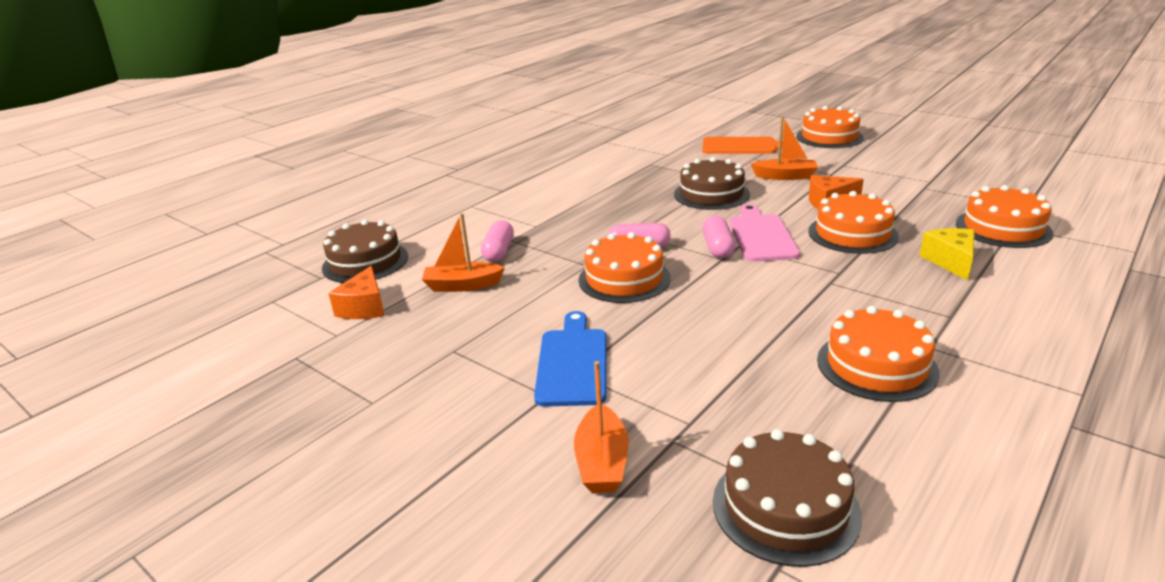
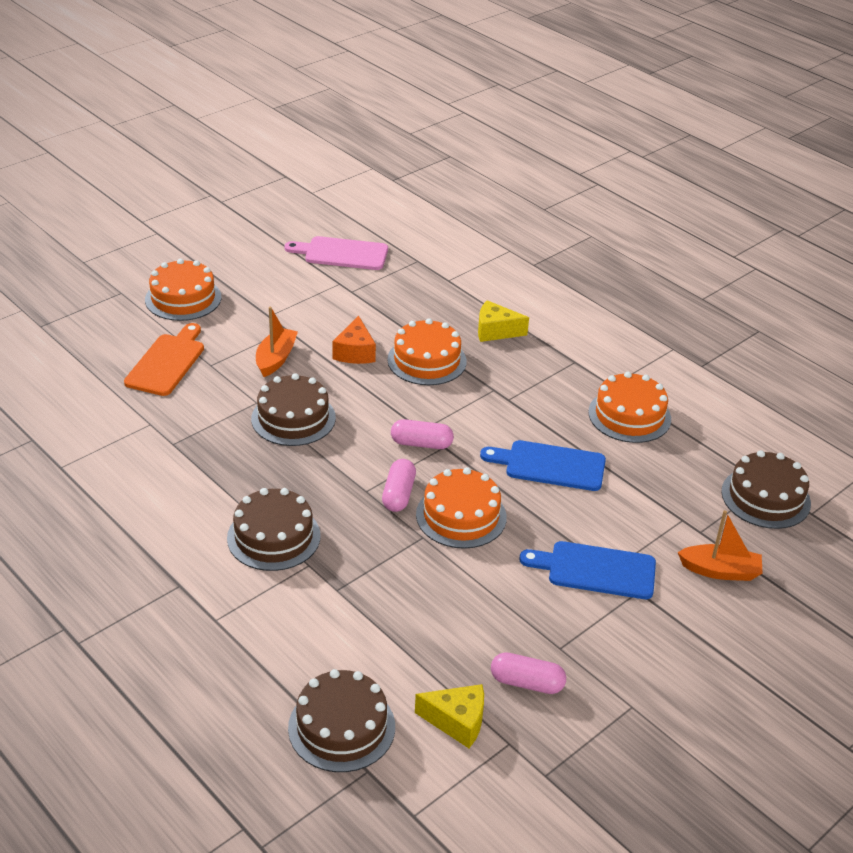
camera: 85 degrees left, 10 degrees up
orange cheese [328,266,385,319] -> yellow cheese [415,684,484,748]
orange boat [422,213,505,292] -> none
pink capsule [481,220,514,262] -> pink capsule moved to [491,652,566,694]
pink cutting board [730,204,800,262] -> pink cutting board moved to [285,236,388,270]
orange cake [956,185,1053,248] -> none
none -> brown cake [227,488,321,571]
none -> blue cutting board [480,440,606,491]

